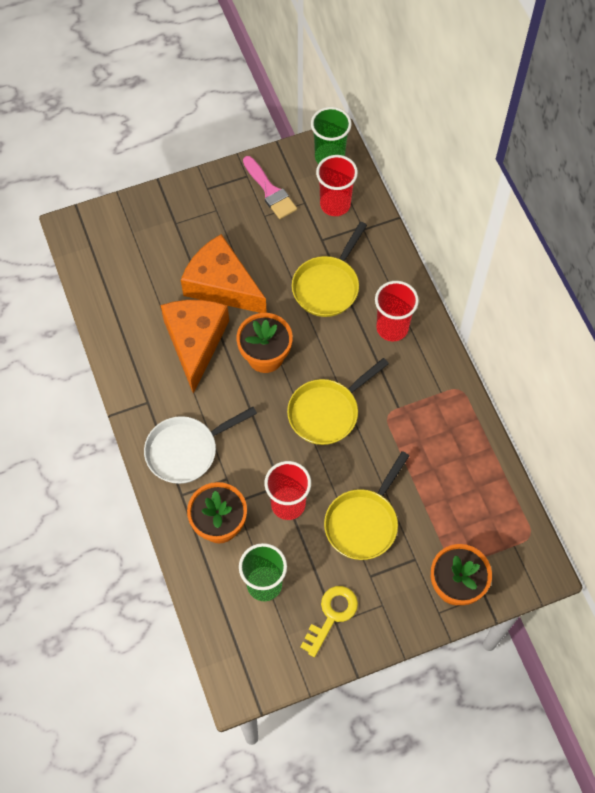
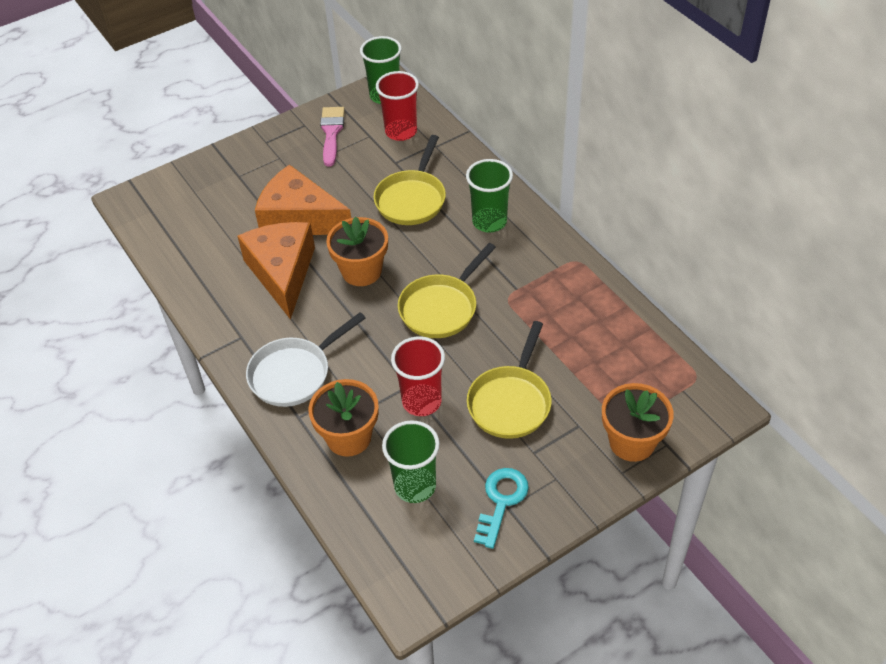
camera: 10 degrees left, 15 degrees down
pink brush [243,156,297,219] -> pink brush turned 135 degrees counterclockwise [320,107,345,167]
yellow key [300,586,358,657] -> turquoise key [474,468,529,549]
red cup [375,281,419,341] -> green cup [466,159,513,232]

